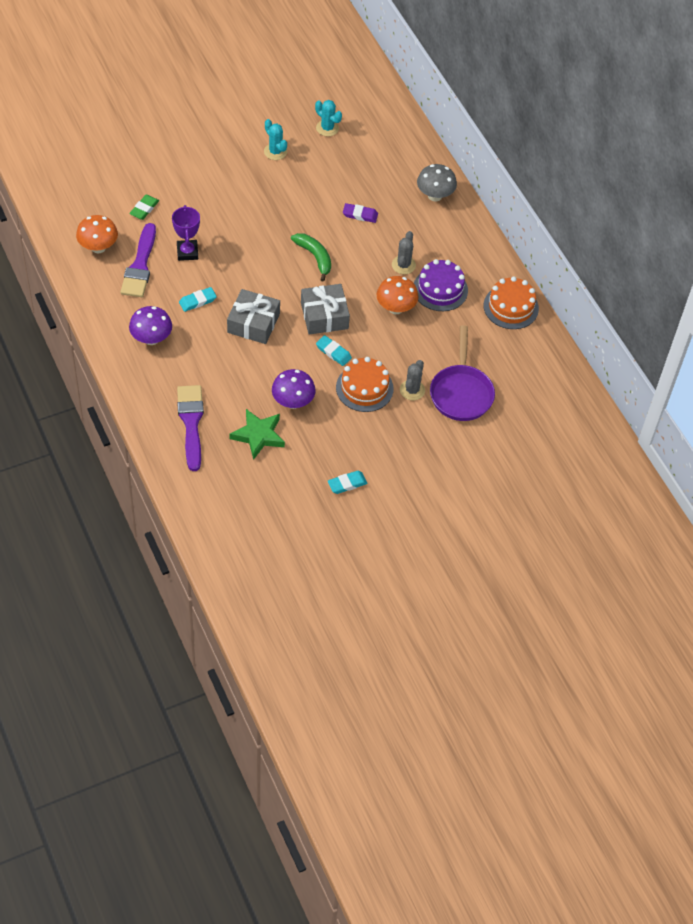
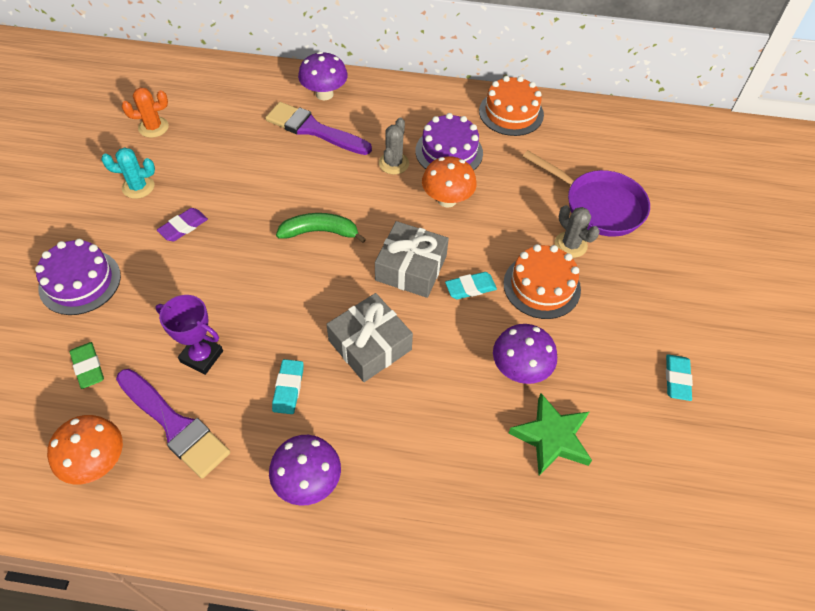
camera: 55 degrees left, 0 degrees up
purple brush [177,385,204,471] -> purple brush moved to [265,102,372,155]
turquoise cactus [315,100,342,136] -> orange cactus [122,87,169,138]
purple eraser [343,203,378,223] -> purple eraser moved to [157,208,208,242]
grey cactus [392,231,416,274] -> grey cactus turned 60 degrees clockwise [379,118,409,175]
grey mushroom [417,164,457,201] -> purple mushroom [298,52,348,100]
none -> purple cake [35,239,121,315]

